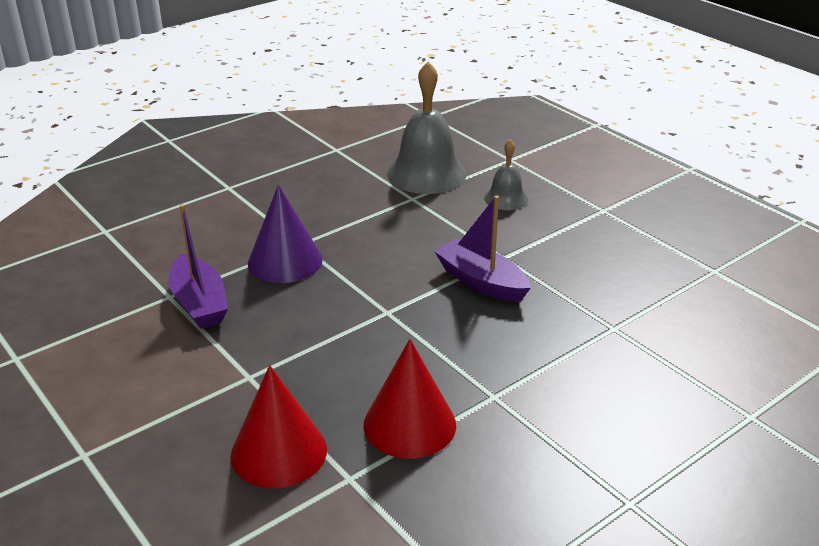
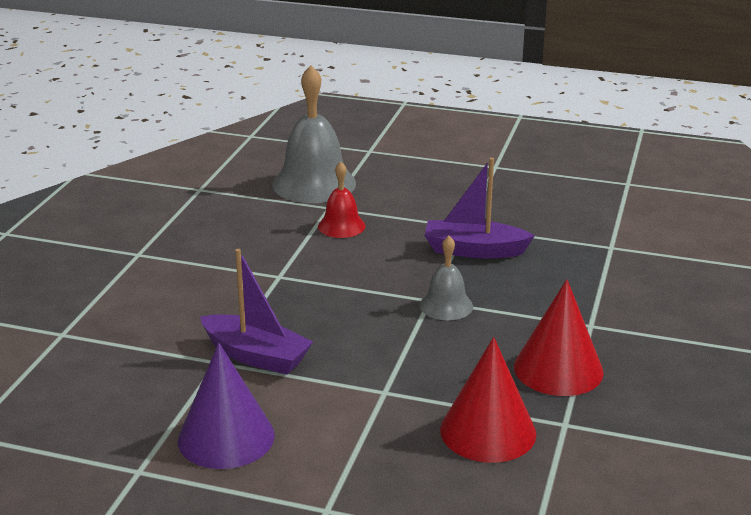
camera: 35 degrees left, 5 degrees down
purple cone [248,184,323,283] -> purple cone moved to [178,343,275,469]
grey bell [484,139,528,210] -> grey bell moved to [420,236,473,320]
none -> red bell [318,161,366,238]

